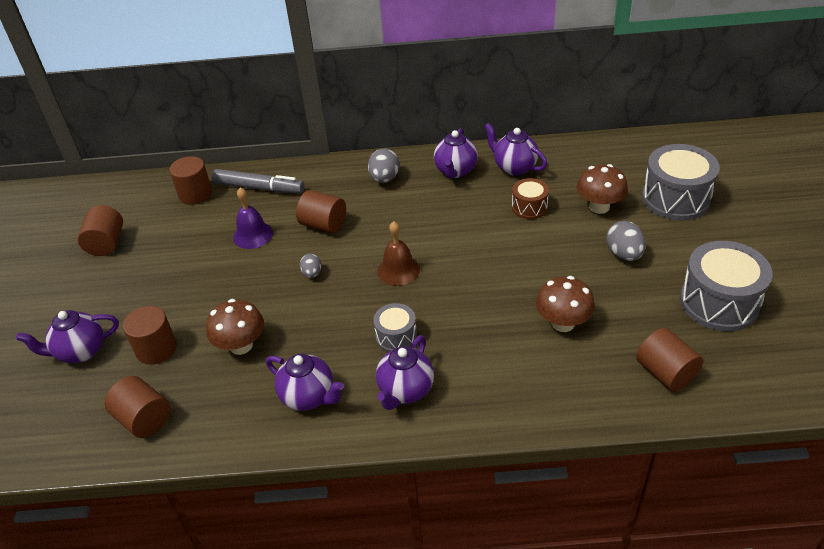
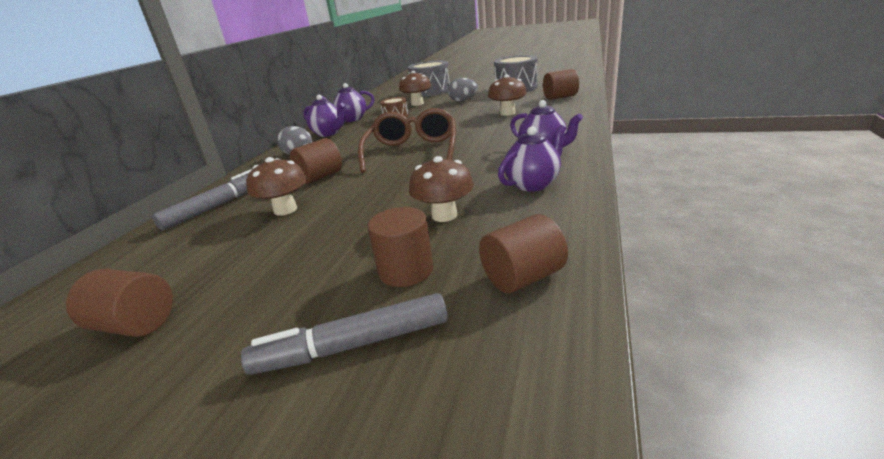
camera: 70 degrees left, 15 degrees down
purple teapot [16,310,119,363] -> grey marker [241,293,448,375]
brown cylinder [170,156,212,205] -> none
purple bell [233,187,273,249] -> brown mushroom [246,157,307,216]
grey egg [300,253,322,278] -> none
grey drum [373,303,417,352] -> none
brown bell [378,221,420,286] -> brown glasses [358,108,456,173]

